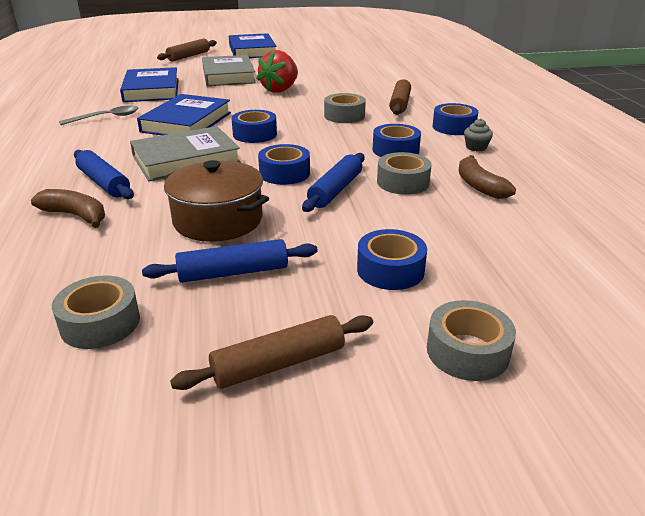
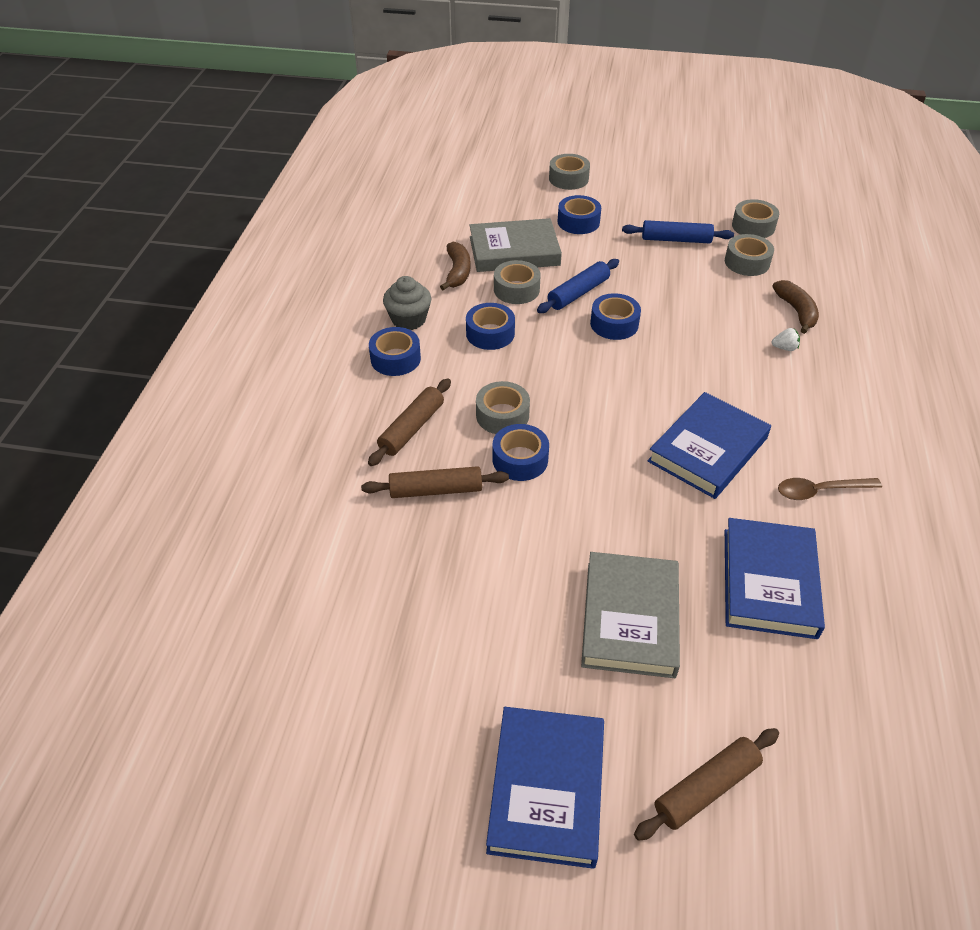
camera: 160 degrees left, 15 degrees up
brown banana [31,189,105,228] -> brown banana turned 150 degrees counterclockwise [773,280,819,334]
grey spoon [59,105,138,125] -> brown spoon [778,478,882,500]
blue rolling pin [74,150,134,199] -> white strawberry [772,328,800,351]
grey book [130,126,241,181] -> grey book moved to [470,218,562,272]
brown pot [164,160,269,242] -> none
brown rolling pin [170,315,373,390] -> brown rolling pin moved to [361,466,509,498]
blue tape [231,110,277,143] -> blue tape moved to [493,424,549,481]
red strawberry [257,50,298,93] -> none
grey cupcake [464,118,493,151] -> grey cupcake [383,276,431,330], size x1.65
none -> grey tape [725,234,774,276]

